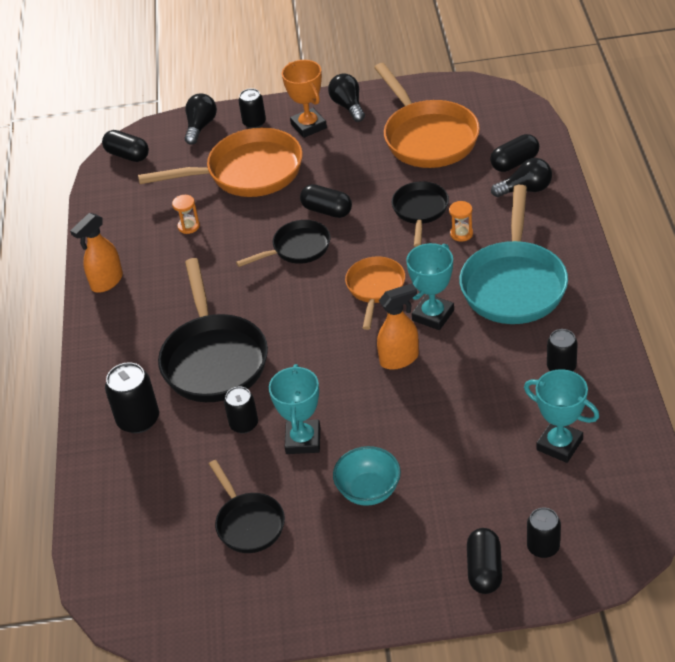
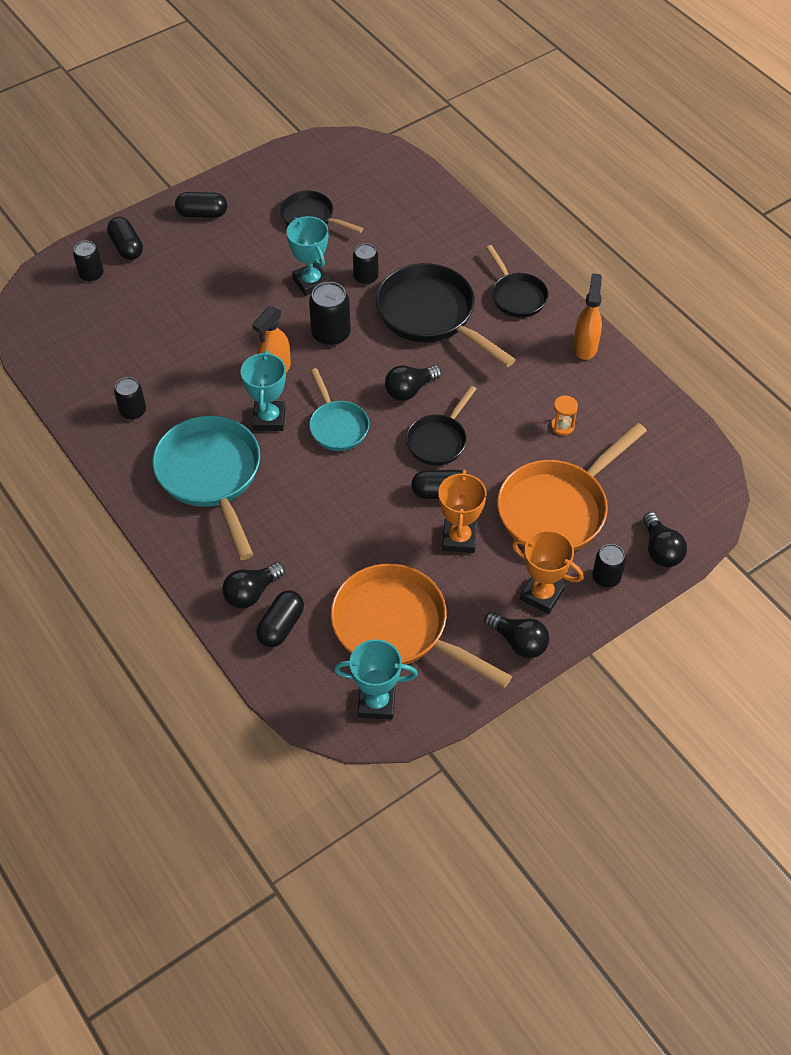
camera: 145 degrees right, 10 degrees up
black capsule [102,130,149,162] -> black capsule moved to [175,192,227,218]
black can [105,362,159,433] -> black can moved to [309,282,351,346]
turquoise bowl [333,446,401,506] -> none
orange pan [345,256,405,330] -> turquoise pan [309,368,369,451]
black pan [392,181,449,247] -> black pan moved to [486,245,548,318]
orange hourglass [449,201,473,242] -> none
turquoise trophy [524,369,599,463] -> turquoise trophy moved to [334,639,418,720]
none -> black light bulb [385,365,442,401]
none -> orange trophy [438,469,487,553]

